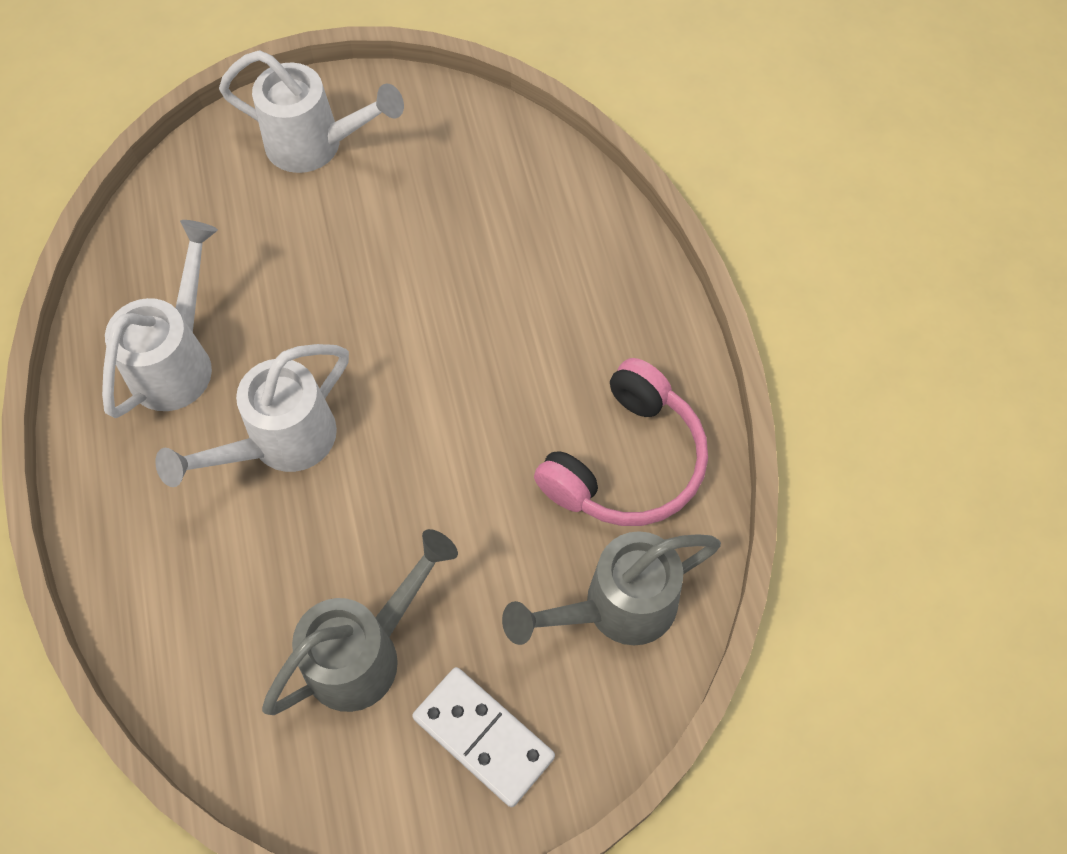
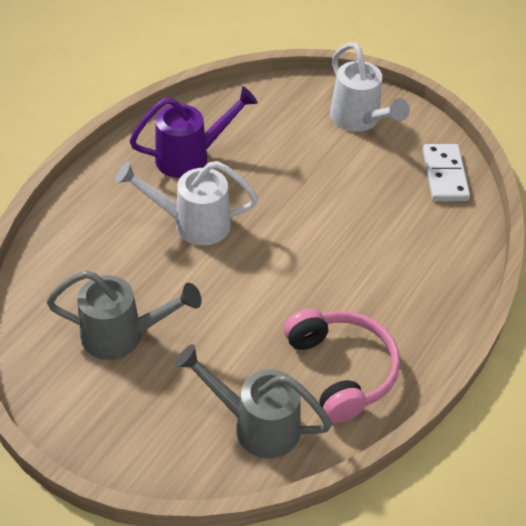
camera: 45 degrees right, 15 degrees down
white watering can [102,220,218,418] -> purple watering can [130,86,258,178]
white domino [412,667,555,807] -> white domino moved to [423,144,470,201]
pink headphones [534,358,708,526] -> pink headphones turned 105 degrees counterclockwise [284,309,400,423]

